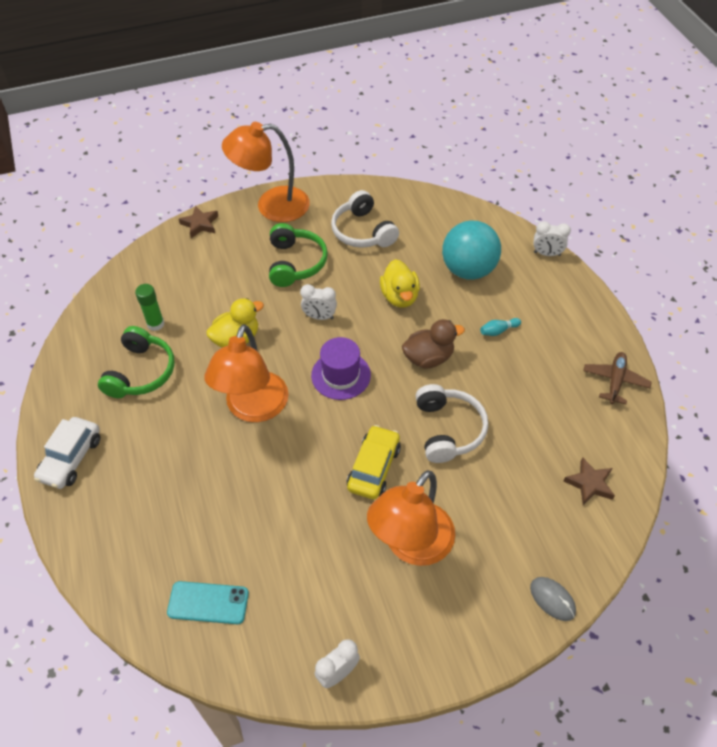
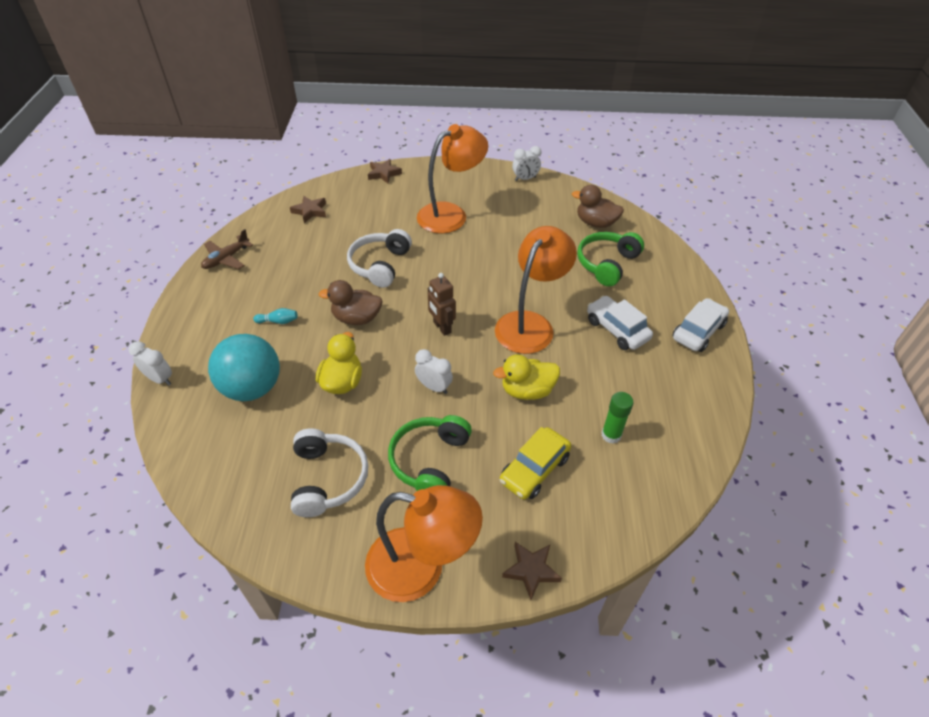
camera: 160 degrees left, 5 degrees down
green headphones [98,326,175,398] -> green headphones moved to [577,232,644,287]
turquoise phone [167,581,249,624] -> brown duck [572,185,624,228]
purple hat [311,337,371,400] -> brown robot [428,273,456,336]
yellow car [347,425,401,500] -> yellow car moved to [500,427,571,500]
grey mouse [530,577,576,621] -> brown star [368,159,402,184]
none -> white car [587,296,653,350]

